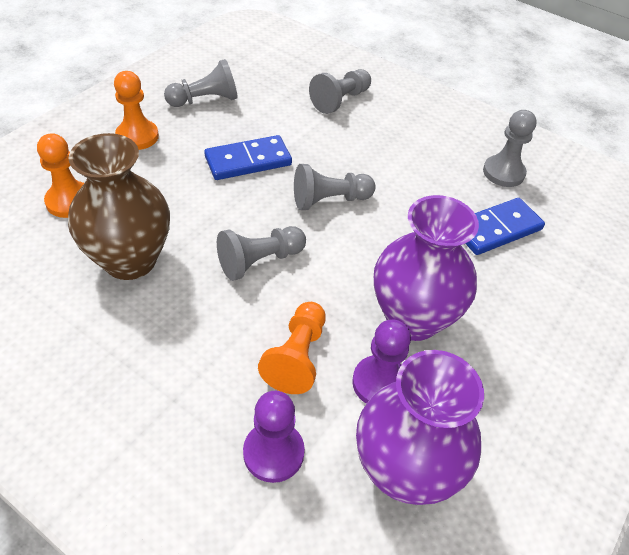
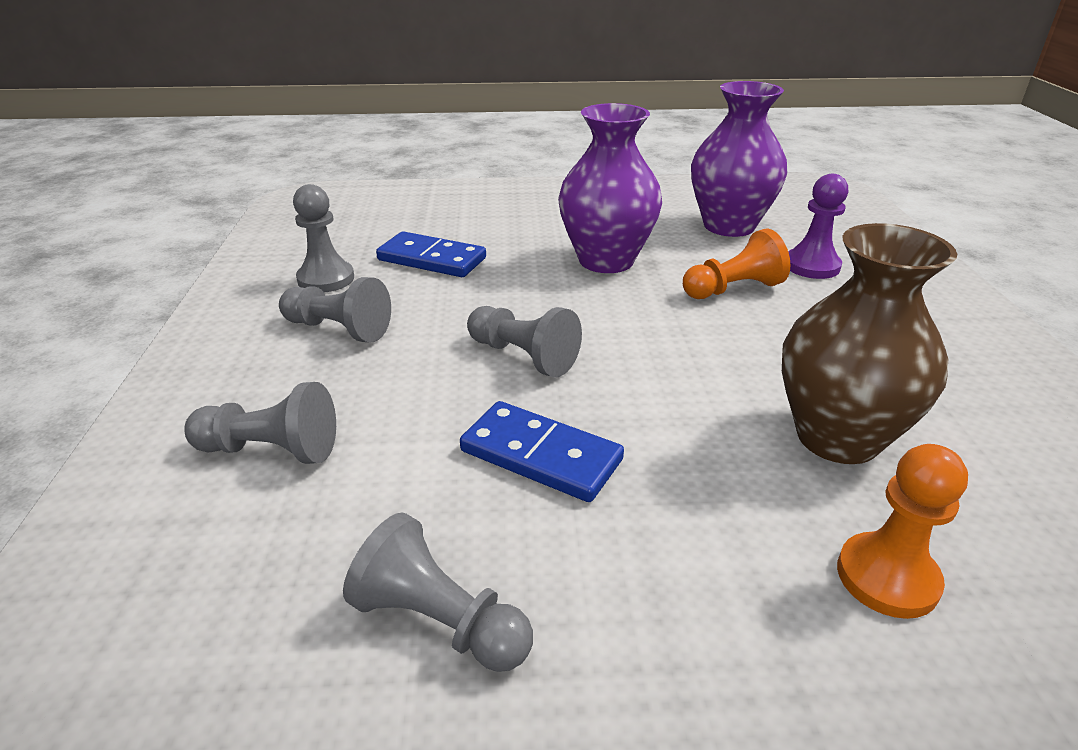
camera: 125 degrees left, 15 degrees down
orange pawn [114,71,159,150] -> none
grey pawn [217,226,306,281] -> grey pawn moved to [279,277,391,343]
purple pawn [352,319,411,404] -> none

